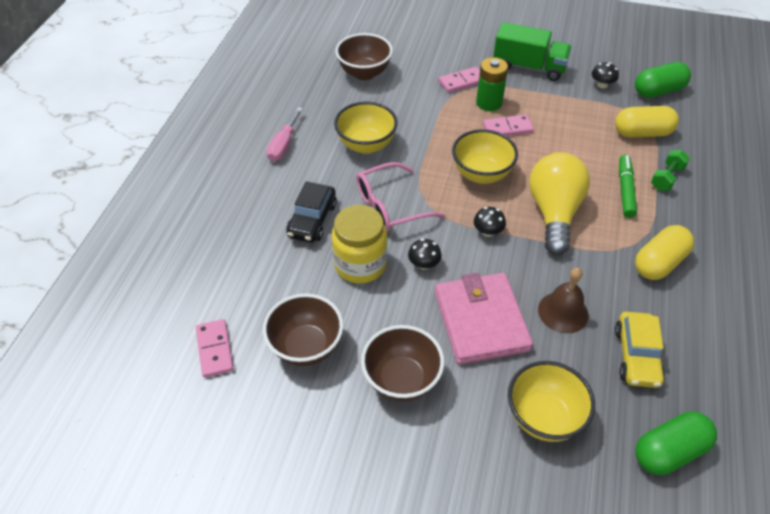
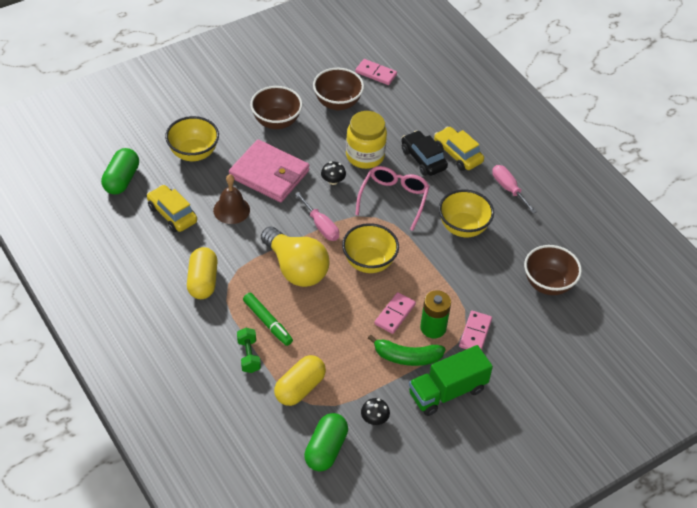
camera: 130 degrees right, 0 degrees up
black mushroom [474,207,506,237] -> pink screwdriver [295,192,339,241]
none -> green banana [368,335,445,366]
none -> yellow car [434,126,484,171]

